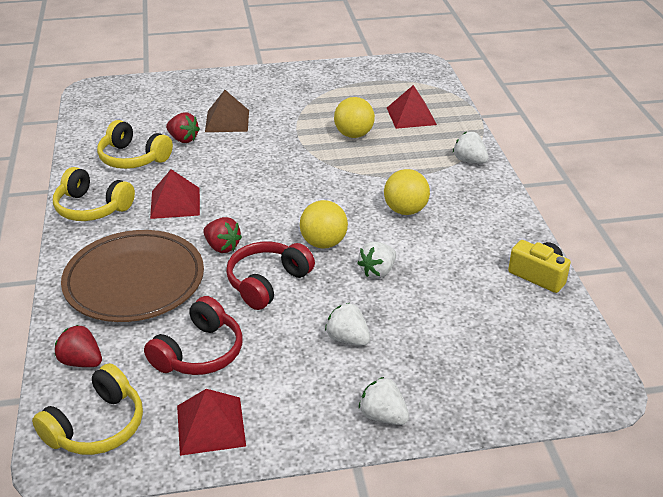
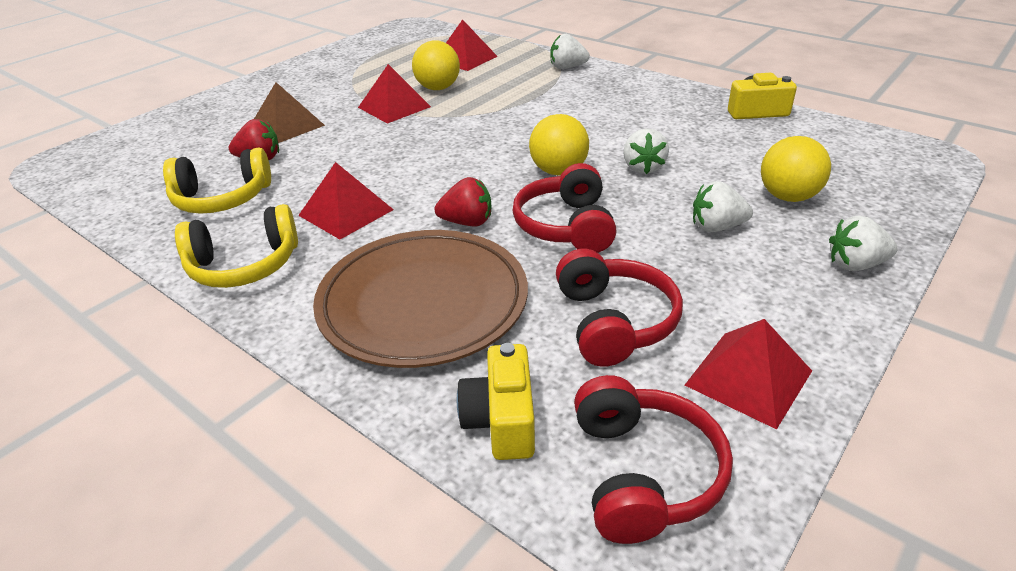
camera: 40 degrees left, 0 degrees up
yellow headphones [32,363,143,455] -> red headphones [574,375,733,544]
red strawberry [55,325,102,367] -> yellow camera [457,343,535,460]
yellow ball [384,169,430,215] -> yellow ball moved to [761,136,831,202]
none -> red pyramid [358,64,431,124]

